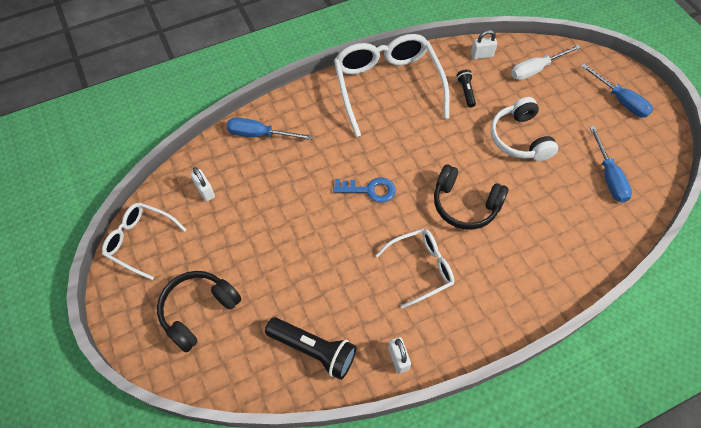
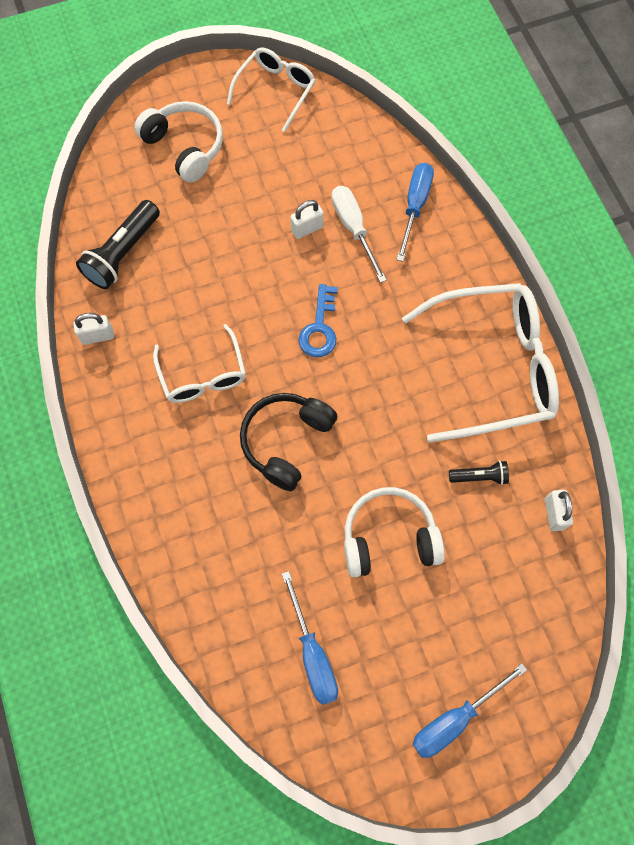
camera: 95 degrees right, 10 degrees up
black headphones [157,271,241,352] -> white headphones [134,101,223,183]
white padlock [191,167,215,202] -> white padlock moved to [290,200,324,239]
white screwdriver [511,45,581,80] -> white screwdriver moved to [331,186,387,283]
blue screwdriver [590,126,632,203] -> blue screwdriver turned 105 degrees counterclockwise [282,571,338,705]

